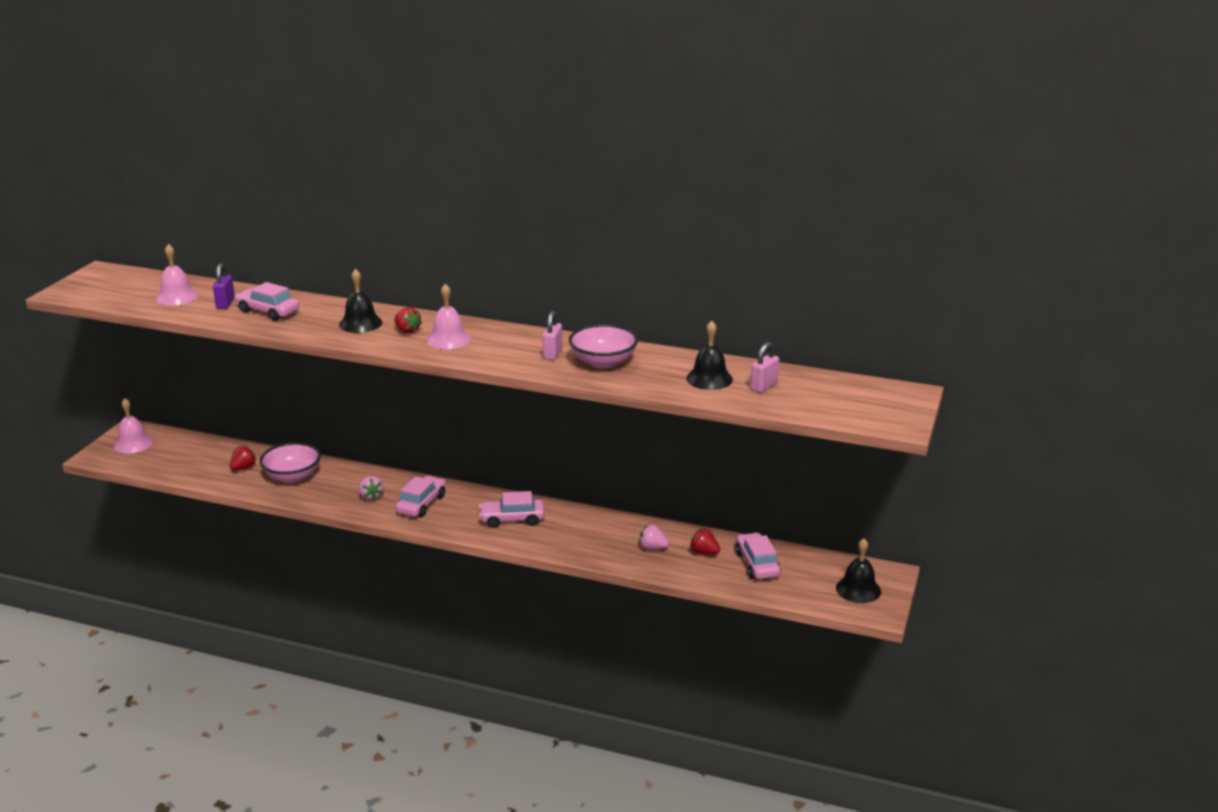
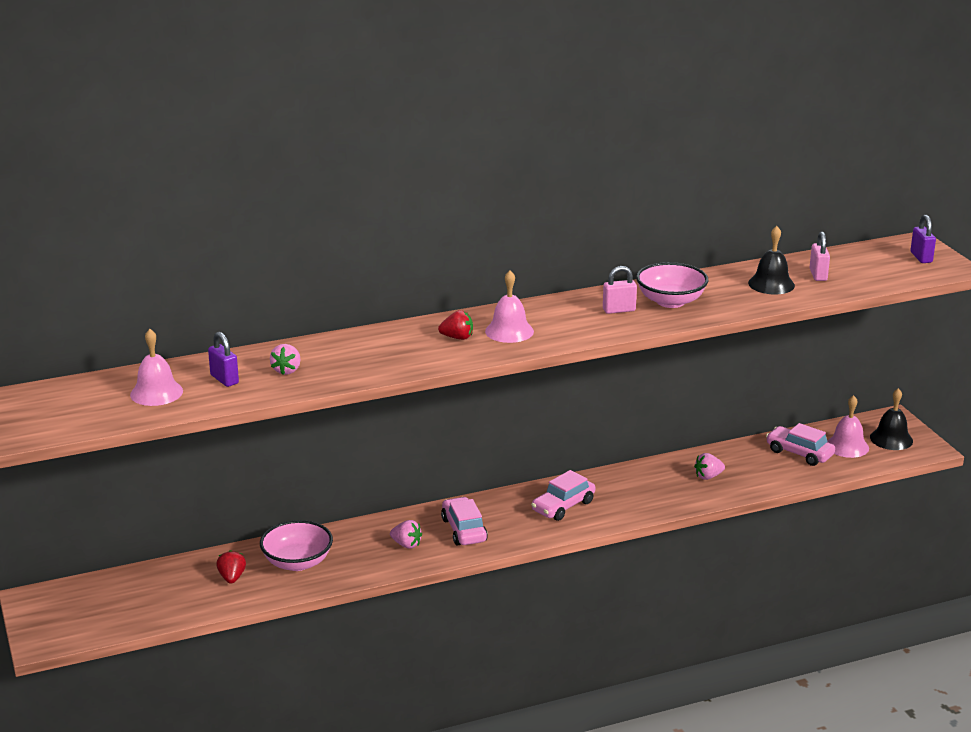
camera: 40 degrees left, 0 degrees up
pink bell [114,398,153,454] -> pink bell moved to [827,395,869,458]
pink car [235,282,299,321] -> pink strawberry [270,344,301,375]
black bell [339,269,382,333] -> none
pink padlock [543,311,562,360] -> pink padlock turned 75 degrees counterclockwise [603,266,637,314]
red strawberry [690,529,720,555] -> none
none -> purple padlock [910,215,936,263]

